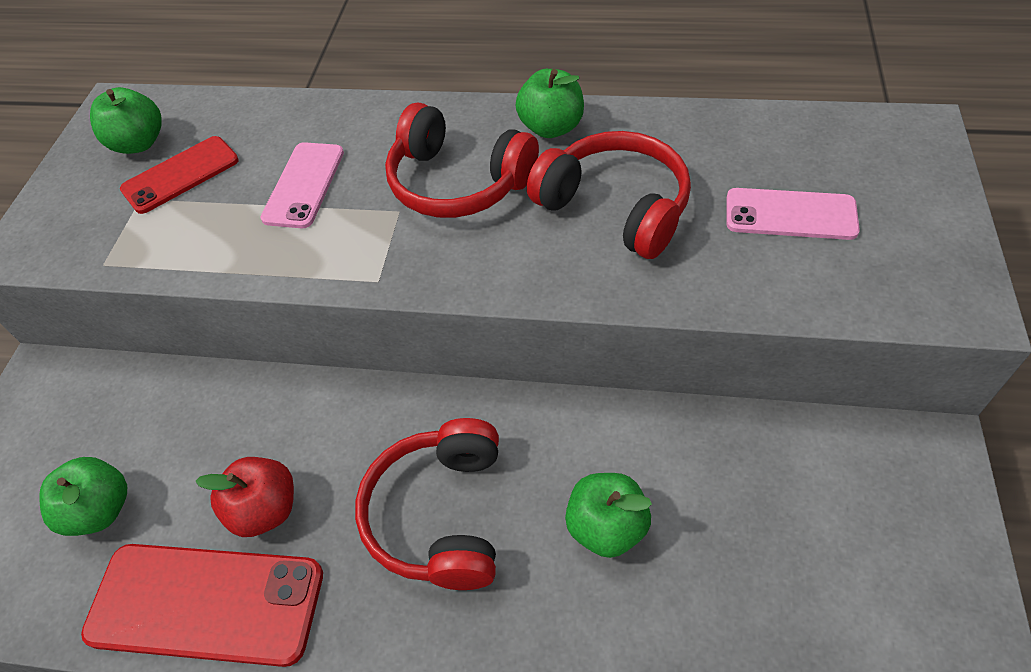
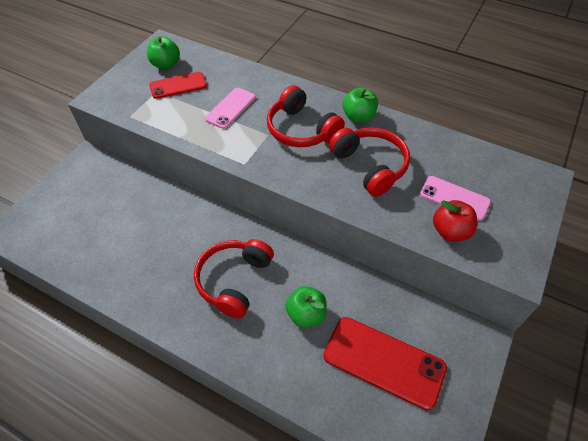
camera: 15 degrees right, 0 degrees up
green apple [39,457,127,536] -> none
red phone [81,544,323,667] -> red phone moved to [323,317,447,410]
red apple [195,457,294,537] -> red apple moved to [433,200,477,241]

